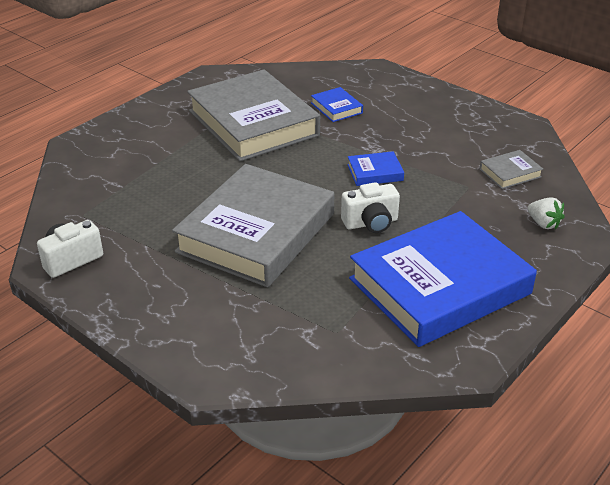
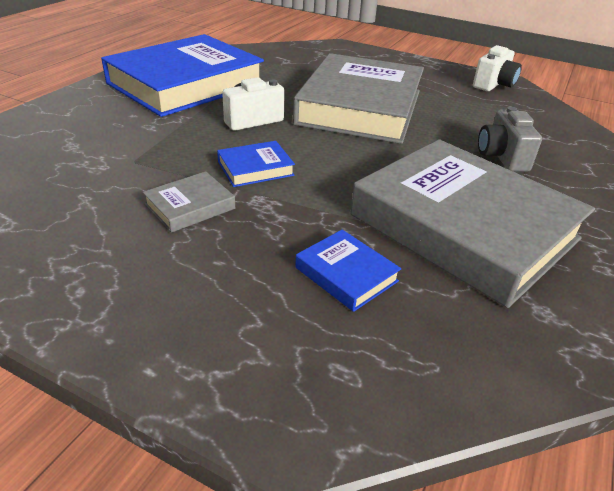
camera: 165 degrees right, 0 degrees up
grey book [479,150,543,189] -> grey book moved to [143,171,235,233]
white strawberry [528,197,565,230] -> none
none -> grey camera [478,107,542,172]

